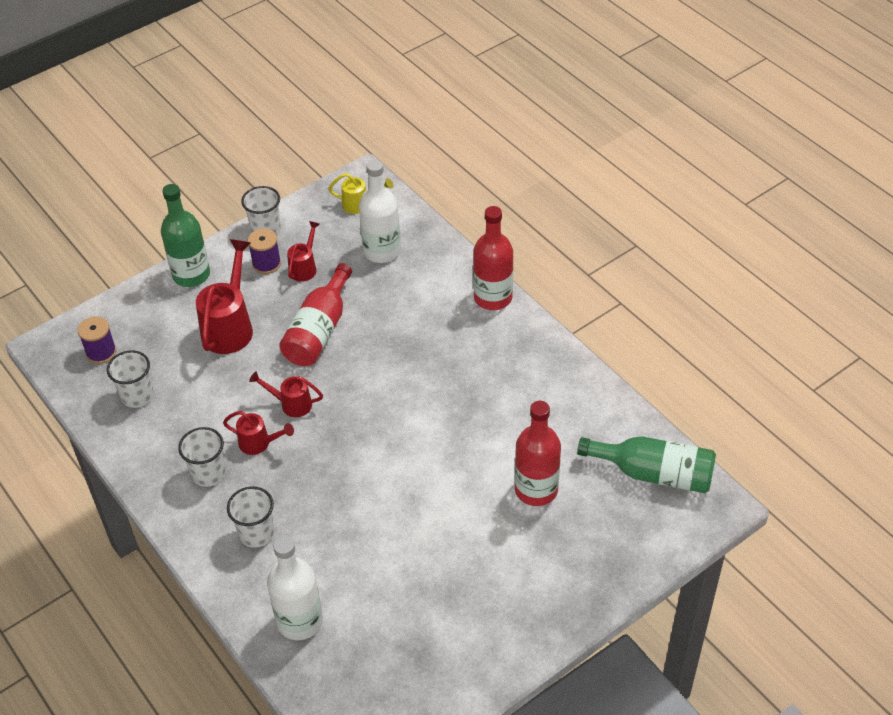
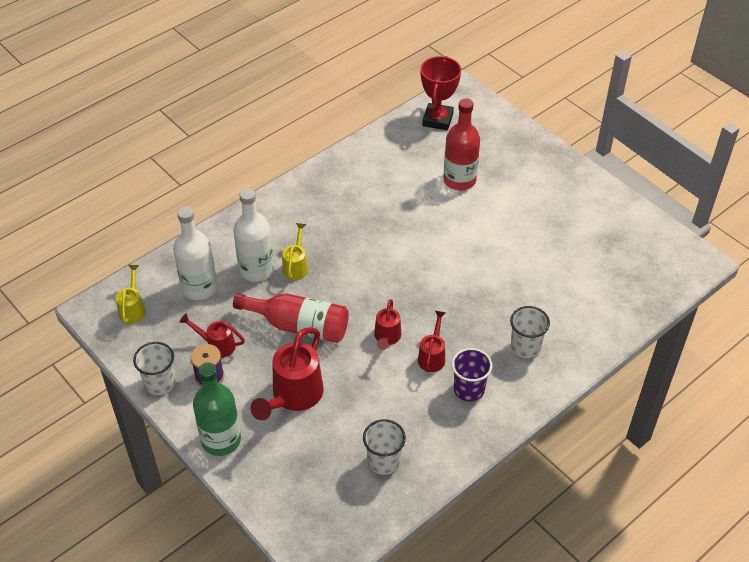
camera: 95 degrees left, 0 degrees up
purple spool [78,316,116,364] -> none
white cup [178,427,226,487] -> purple cup [452,348,492,401]
red watering can [196,239,253,354] -> red watering can turned 75 degrees counterclockwise [250,327,324,420]
white bottle [267,536,323,640] -> white bottle moved to [233,188,274,282]
red bottle [473,206,513,310] -> none
green bottle [577,436,716,493] -> red trophy [420,56,461,130]
none -> yellow watering can [282,223,308,280]

